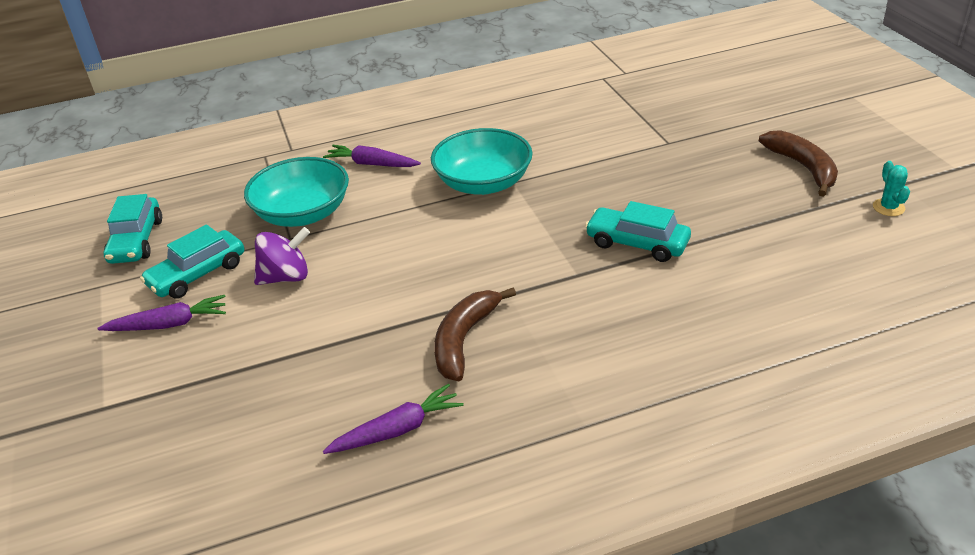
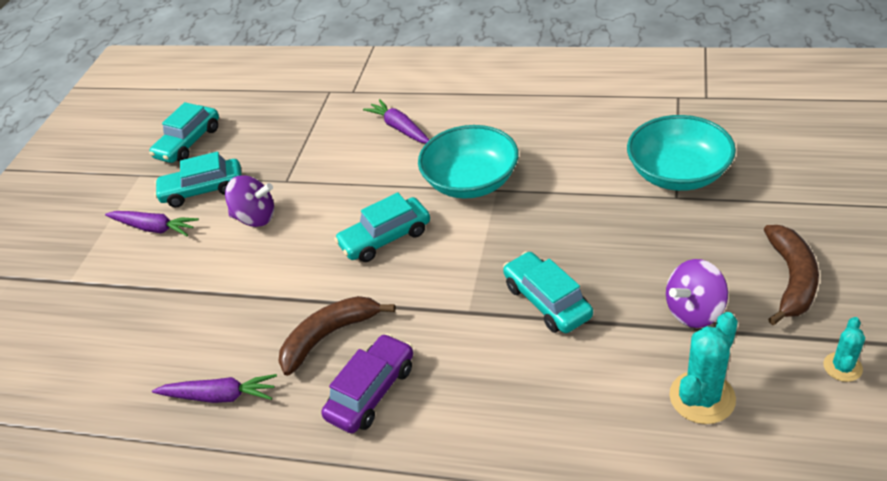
camera: 35 degrees right, 5 degrees up
turquoise bowl [244,157,349,227] -> turquoise bowl moved to [627,115,736,191]
none -> purple car [321,333,413,433]
none -> turquoise car [334,193,430,262]
none -> purple spinning top [666,259,728,328]
none -> turquoise cactus [669,312,738,424]

